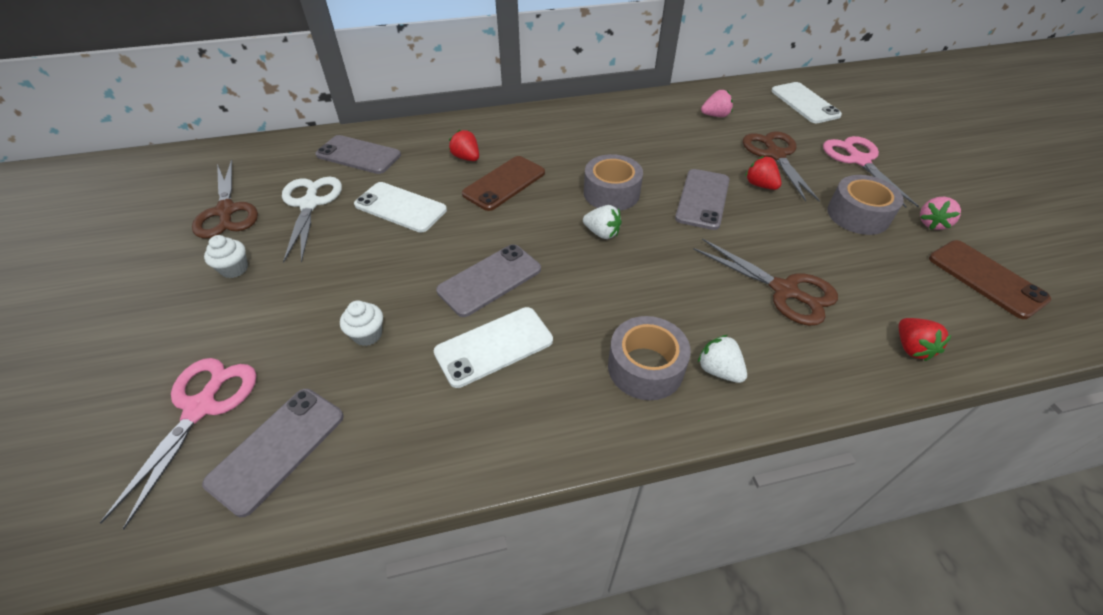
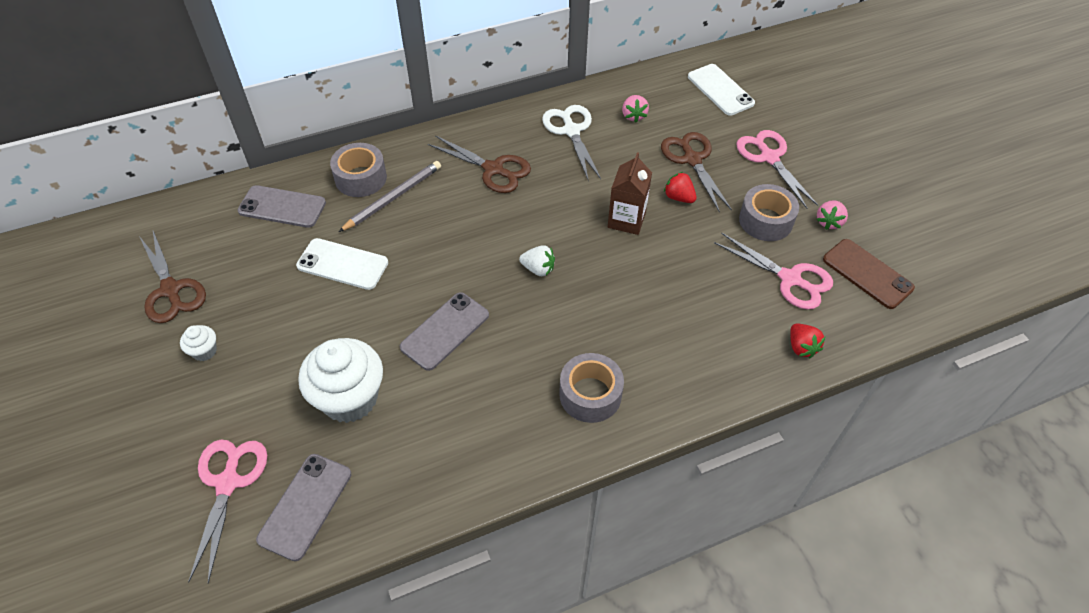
camera: 10 degrees left, 5 degrees up
white scissors [282,177,342,263] -> white scissors moved to [542,105,601,179]
white cupcake [340,300,383,346] -> white cupcake [298,338,383,423], size x2.24
white phone [434,307,553,388] -> none
red strawberry [449,130,479,161] -> grey pencil [339,161,441,232]
brown phone [462,156,545,211] -> none
grey tape [584,154,643,211] -> grey tape moved to [330,143,387,197]
grey phone [675,169,730,230] -> brown carton [608,152,652,235]
brown scissors [693,238,838,326] -> brown scissors moved to [428,135,531,193]
white strawberry [698,335,747,383] -> none
pink strawberry [701,90,733,117] -> pink strawberry turned 105 degrees clockwise [622,95,649,123]
none -> pink scissors [714,233,833,310]

